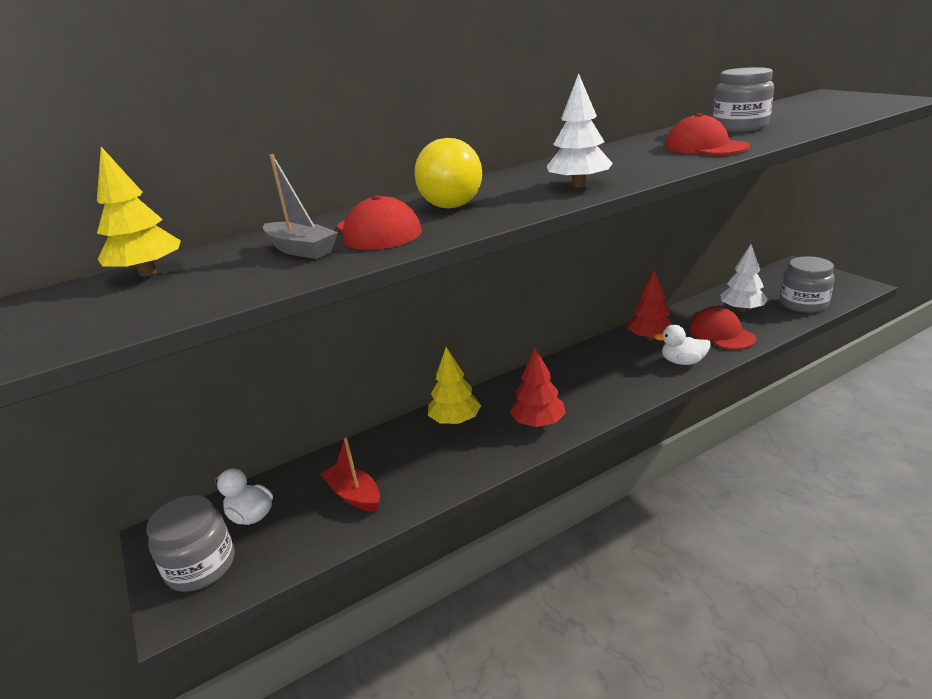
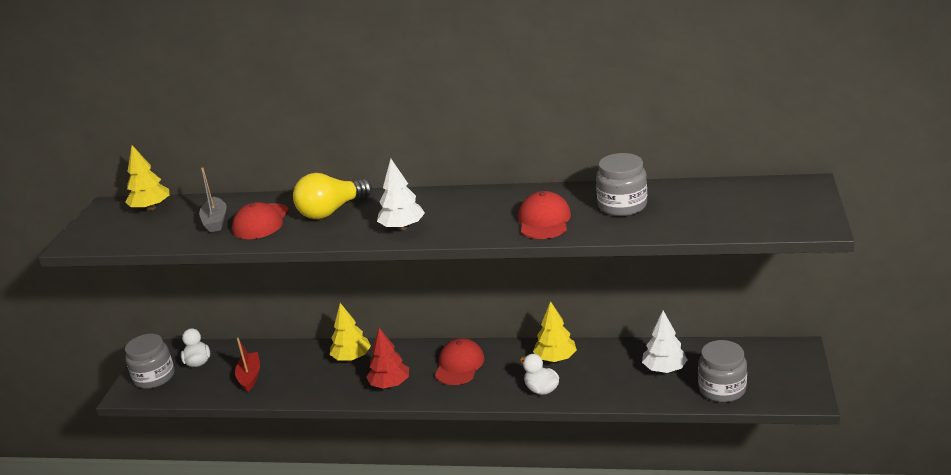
camera: 40 degrees right, 0 degrees up
red tree [628,270,673,340] -> yellow tree [533,301,577,362]
red cap [689,306,757,350] -> red cap moved to [435,338,485,385]

